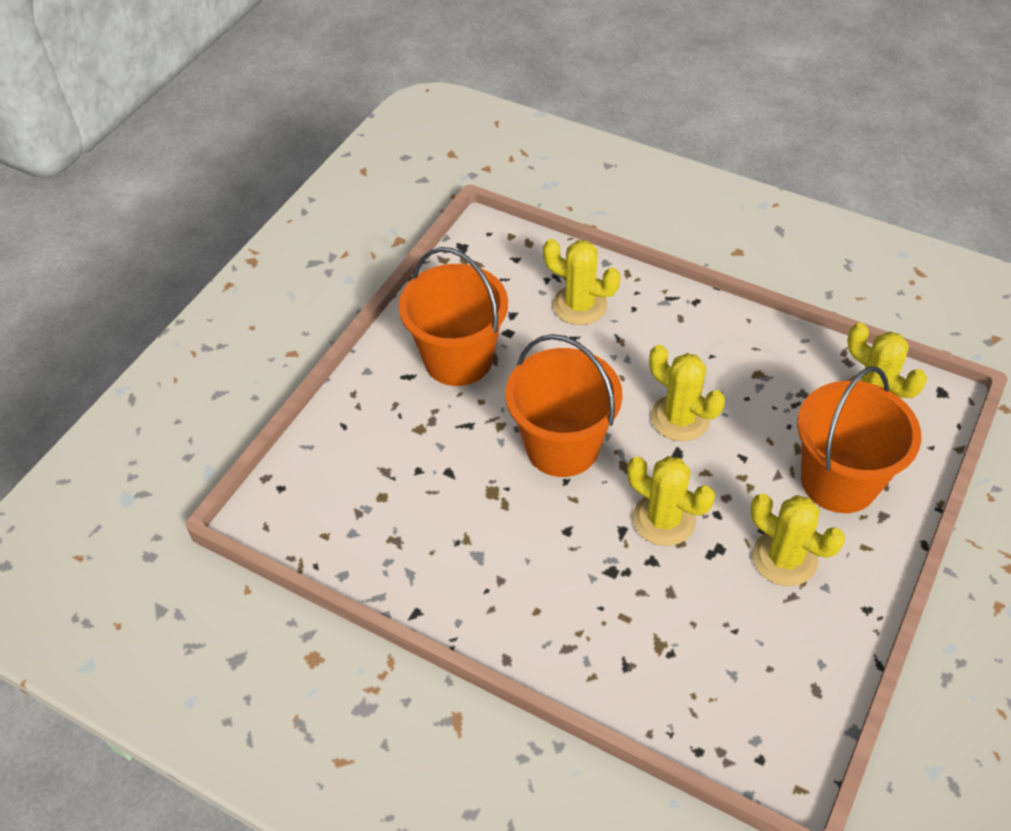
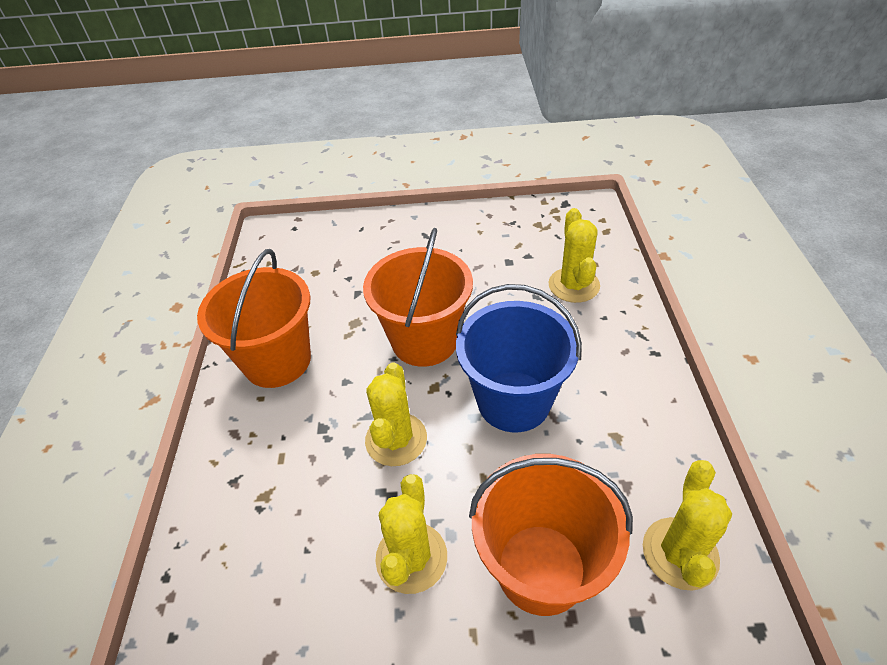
camera: 60 degrees right, 5 degrees down
orange bucket [399,247,508,386] -> orange bucket moved to [197,249,311,388]
yellow cactus [649,345,725,441] -> blue bucket [456,284,582,432]

